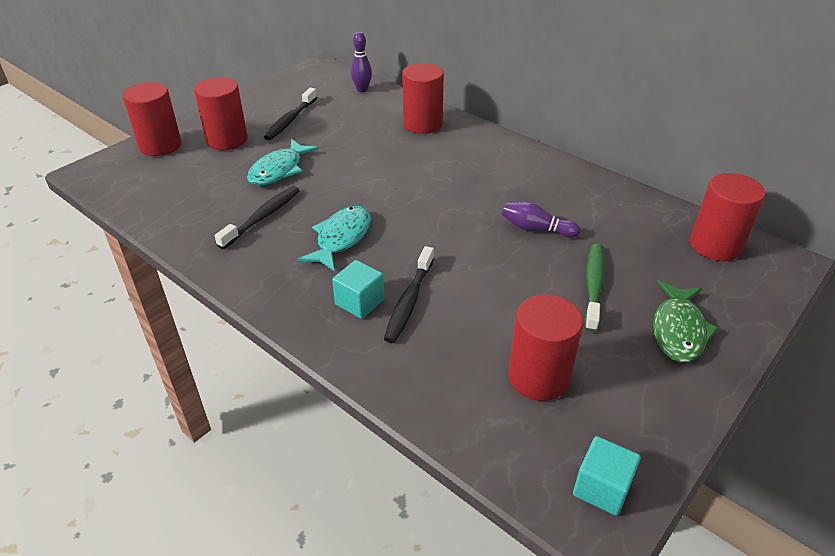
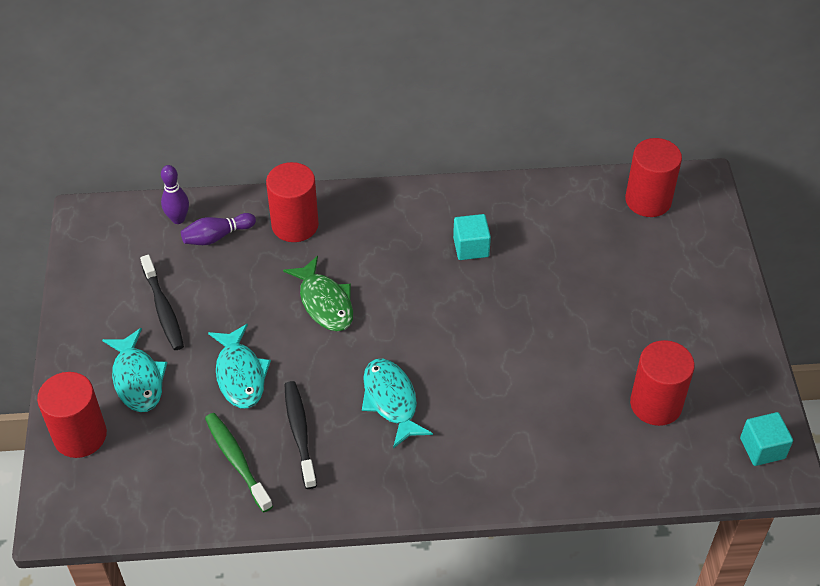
camera: 45 degrees left, 10 degrees up
red cylinder [194,77,248,150] -> turquoise fish [102,328,167,412]
turquoise cube [332,260,384,319] -> turquoise cube moved to [453,214,491,260]
black toothbrush [384,246,434,343] -> none
purple bowling pin [502,202,580,238] -> purple bowling pin moved to [181,213,256,245]
green toothbrush [584,244,605,332] -> green toothbrush moved to [205,413,273,512]
green fish [653,280,719,362] -> green fish moved to [283,256,353,331]

